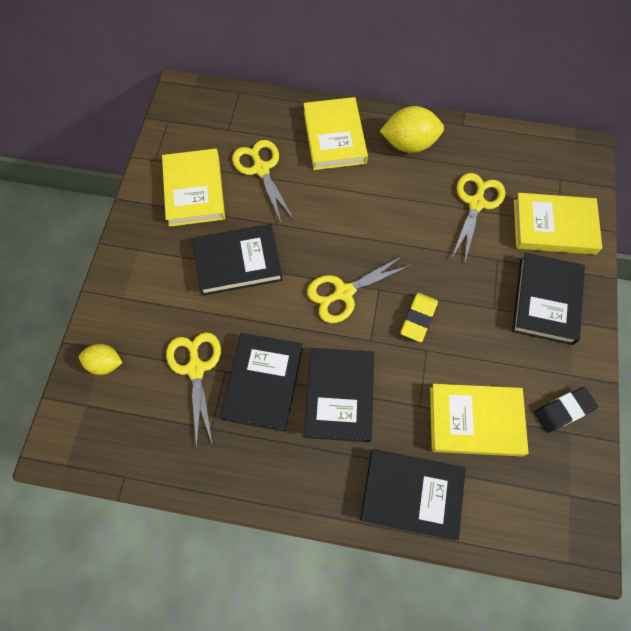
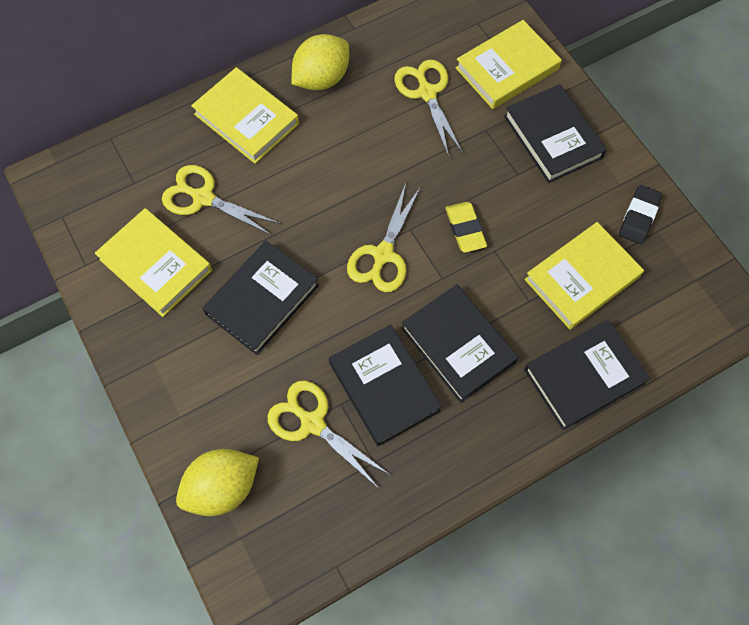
camera: 40 degrees left, 0 degrees up
yellow lemon [79,344,122,375] -> yellow lemon [176,449,259,516], size x1.67

